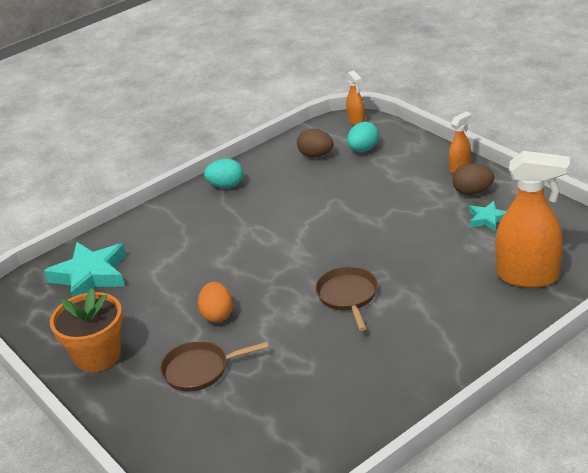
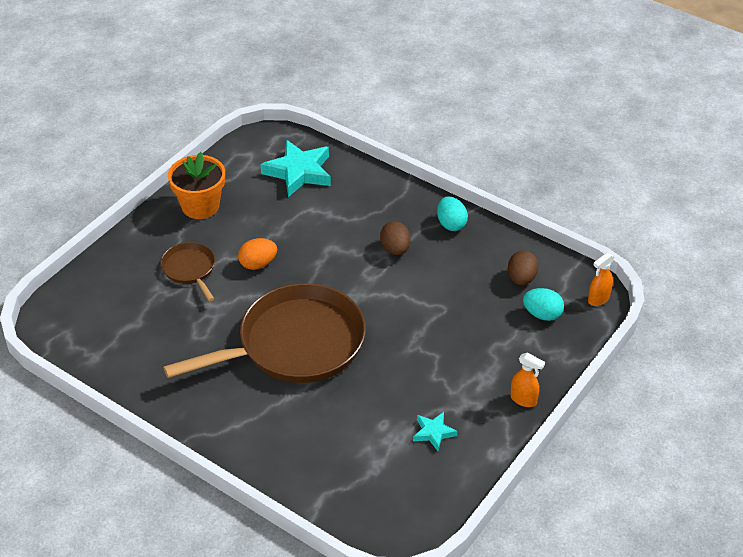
camera: 70 degrees right, 10 degrees up
brown pan [315,266,378,331] -> brown pan [163,283,366,383], size x2.17
brown egg [452,164,494,195] -> brown egg moved to [380,221,410,255]
orange spray bottle [496,151,570,288] -> none

